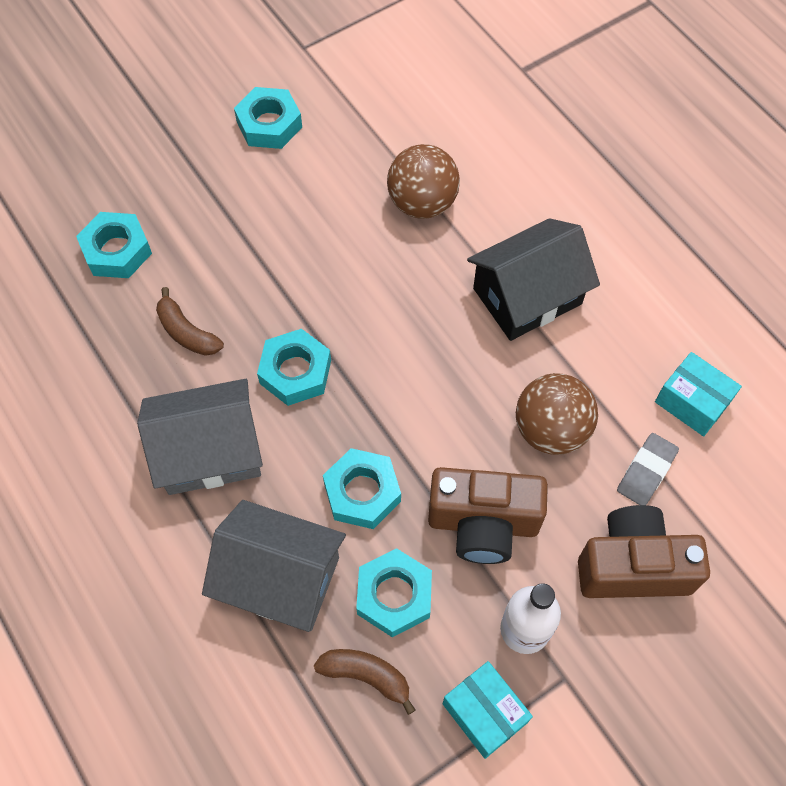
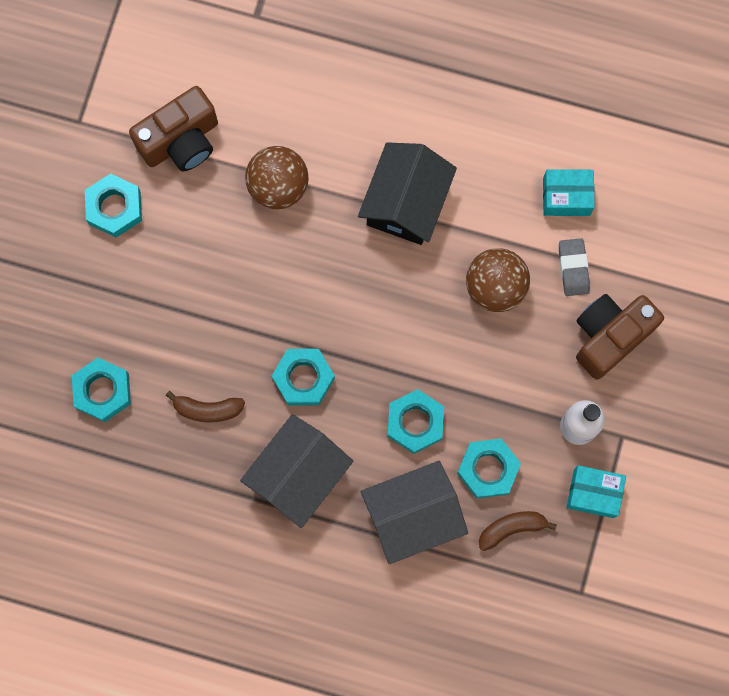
camera: 40 degrees left, 15 degrees up
brown camera [428,467,548,564] -> brown camera moved to [129,86,218,172]

